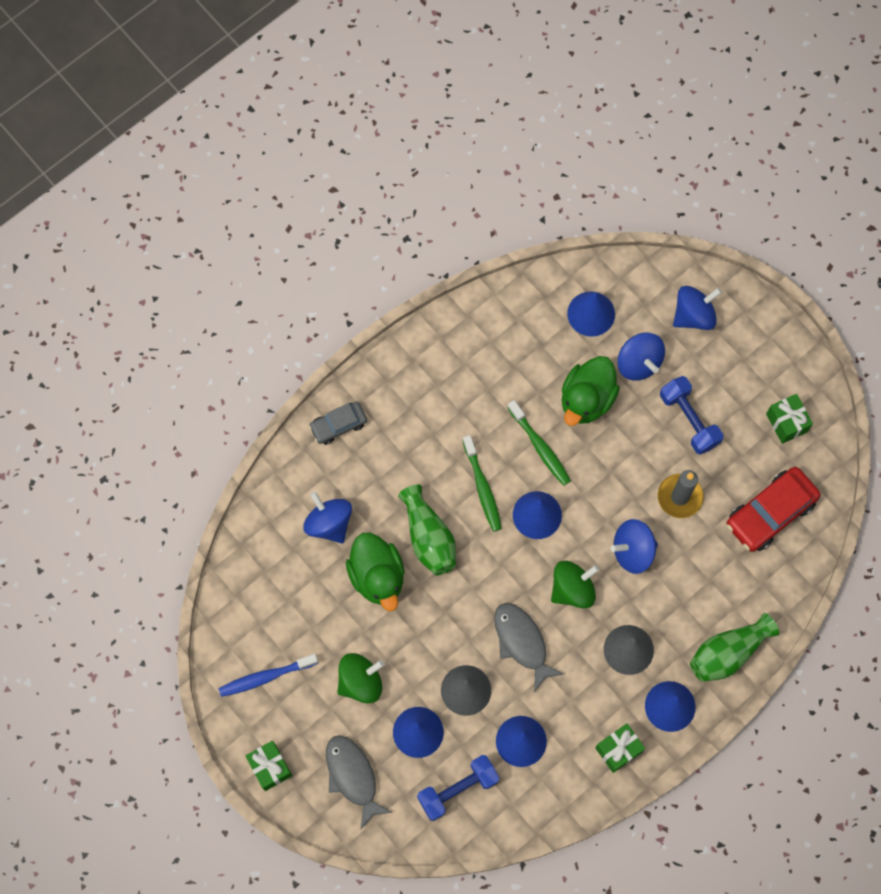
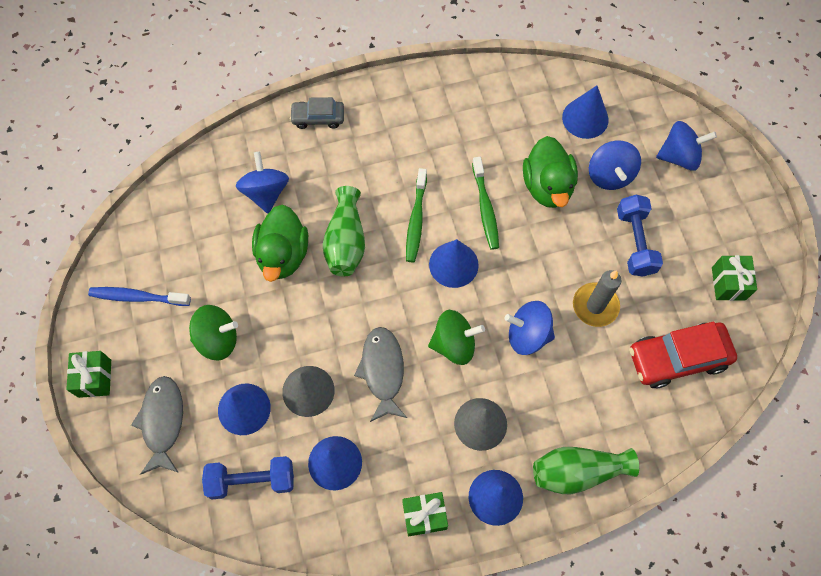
camera: 25 degrees right, 5 degrees down
green duck [562,356,620,426] -> green duck turned 60 degrees counterclockwise [523,136,578,208]

